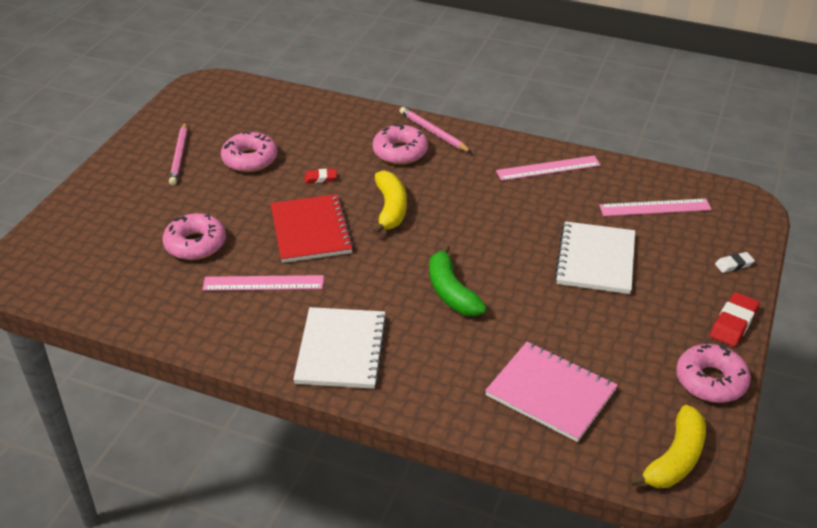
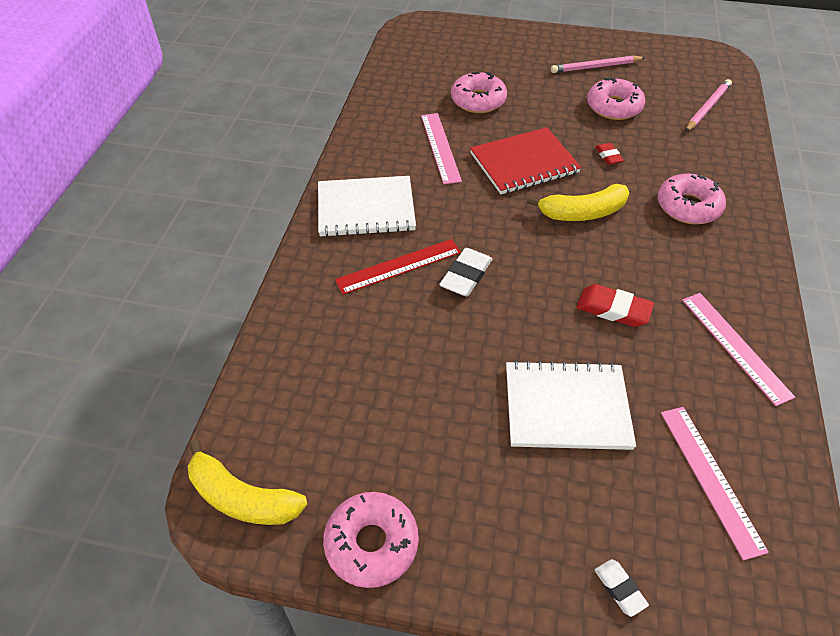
camera: 80 degrees right, 10 degrees up
pink pencil [400,107,471,152] -> pink pencil moved to [685,79,732,132]
green banana [429,244,487,316] -> white eraser [439,248,492,297]
pink notebook [485,342,618,442] -> none
red eraser [710,292,760,347] -> red eraser moved to [577,284,654,327]
none -> red ruler [335,239,461,295]

